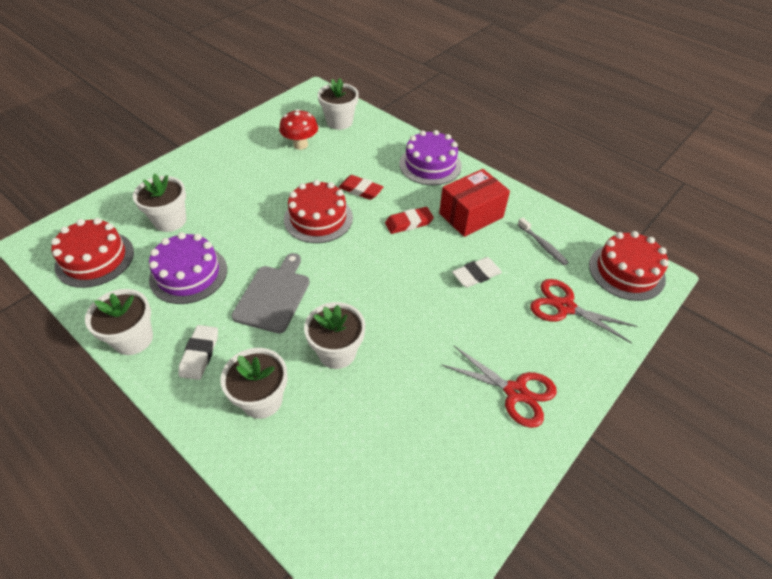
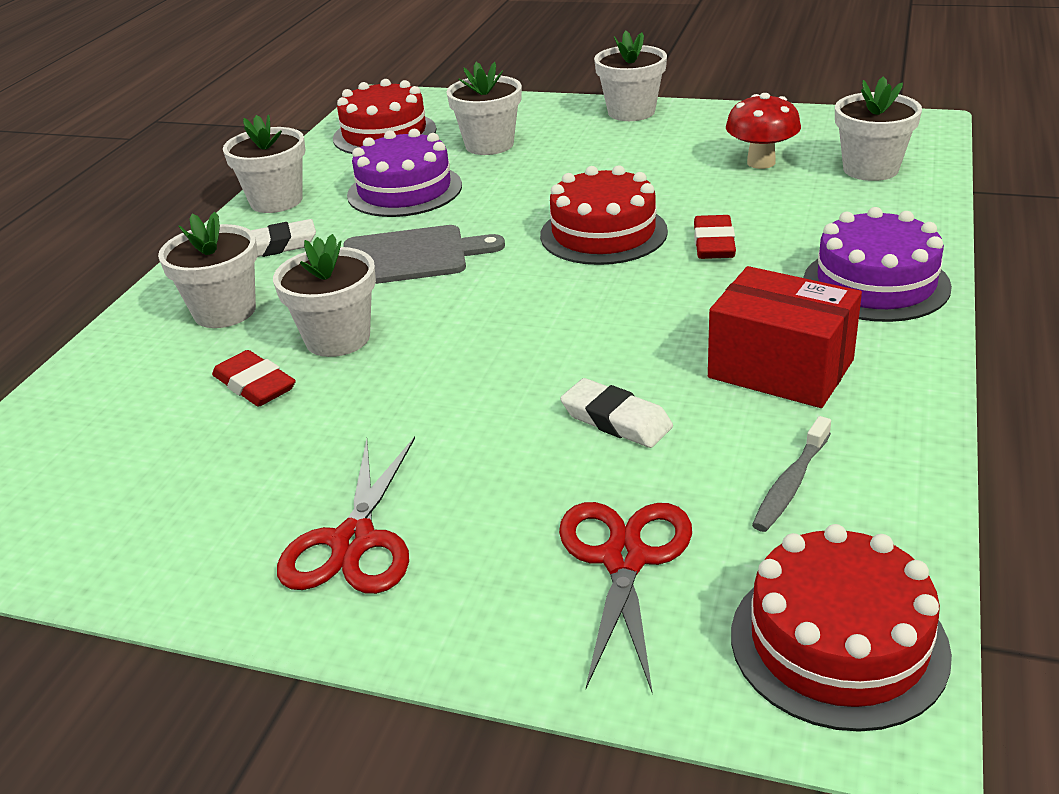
camera: 70 degrees right, 15 degrees down
red eraser [385,207,434,234] -> red eraser moved to [212,350,296,407]
none -> white flower pot [594,31,667,121]

